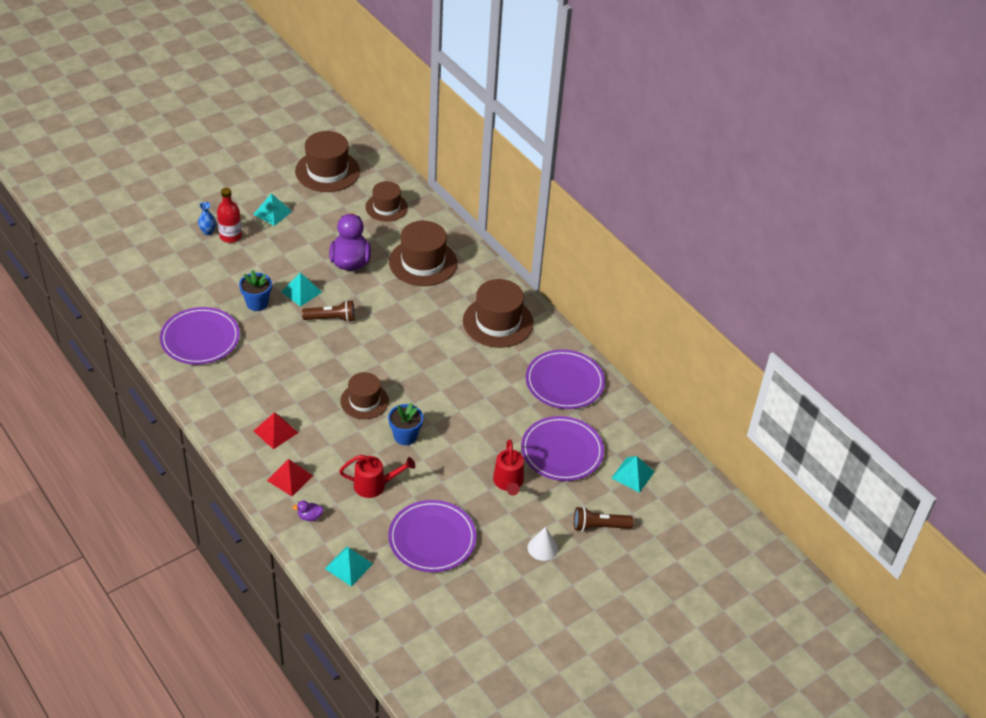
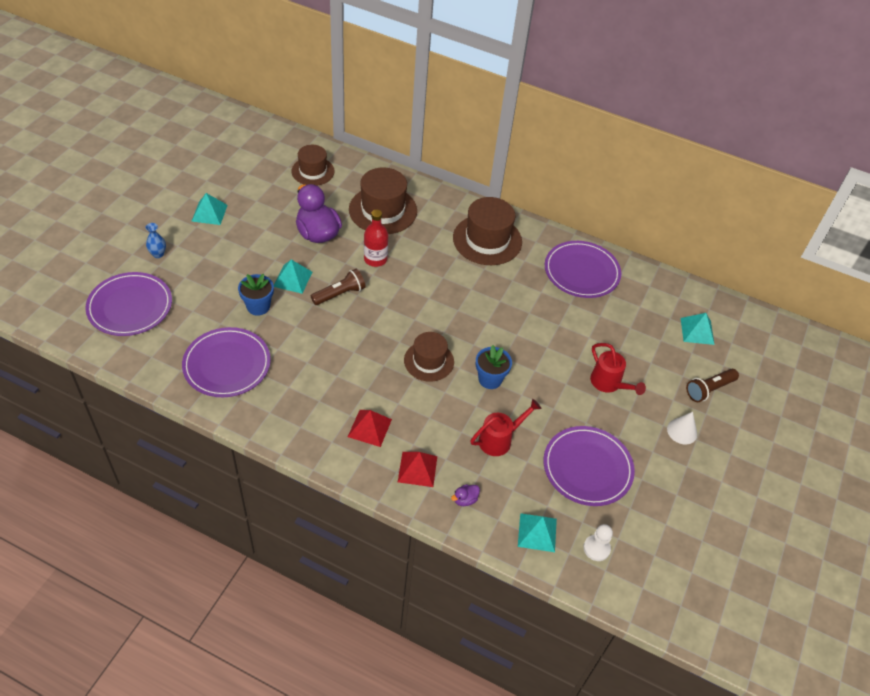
camera: 30 degrees left, 5 degrees up
red bottle [217,188,242,243] -> red bottle moved to [364,210,388,267]
brown hat [295,131,360,192] -> none
purple plate [521,416,604,481] -> purple plate moved to [85,272,172,336]
none -> white pawn [583,524,613,561]

